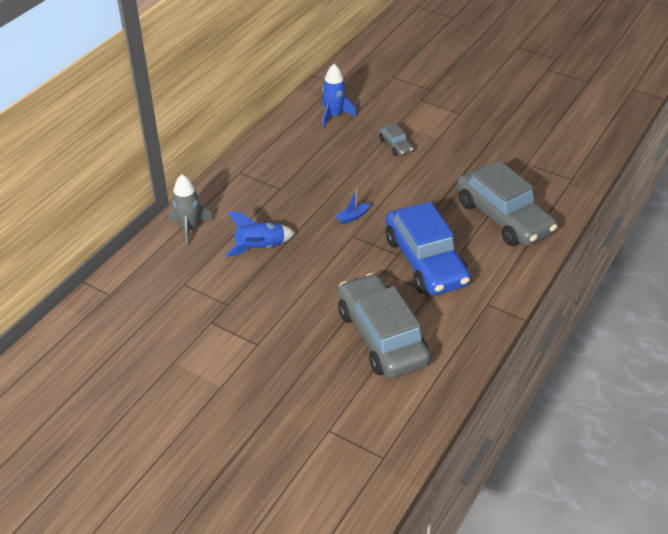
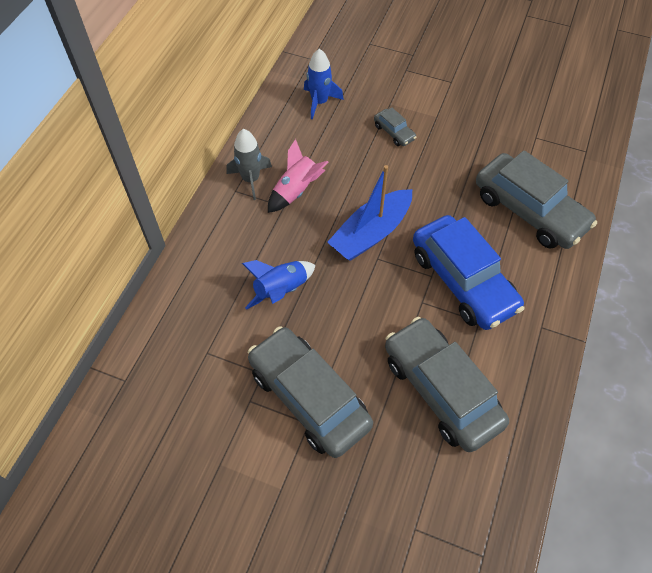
camera: 10 degrees left, 15 degrees up
grey rocket [168,174,213,246] -> grey rocket moved to [227,129,272,200]
blue boat [335,189,370,224] -> blue boat [327,165,412,261], size x2.44
none -> grey car [248,326,373,458]
none -> pink rocket [268,139,328,213]

